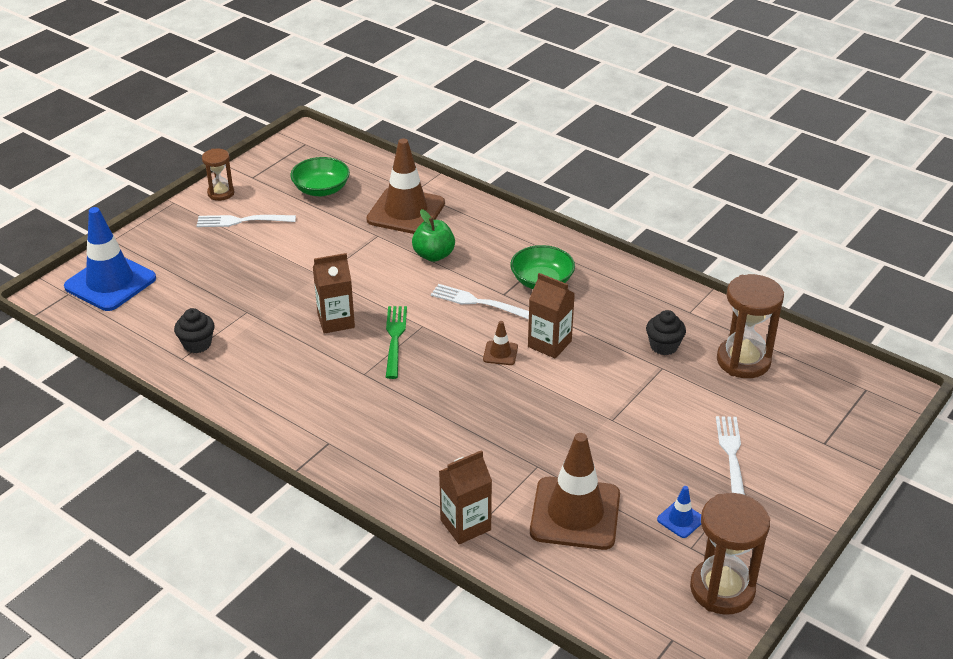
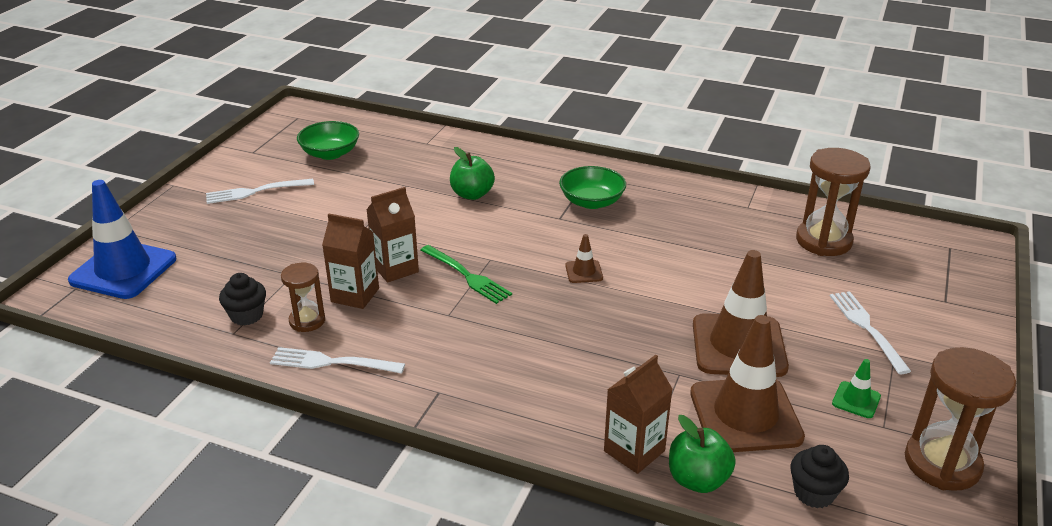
camera: 15 degrees left, 5 degrees down
brown hourglass [202,149,234,201] -> brown hourglass moved to [281,263,325,332]
brown traffic cone [366,139,445,234] -> brown traffic cone moved to [693,250,789,377]
green fork [386,306,407,379] -> green fork turned 150 degrees clockwise [420,245,512,304]
white fork [431,284,529,319] -> white fork moved to [270,347,405,374]
brown carton [528,273,575,358] -> brown carton moved to [322,214,379,309]
black cupcake [646,310,686,355] -> black cupcake moved to [790,445,849,508]
blue traffic cone [657,486,701,538] -> green traffic cone [832,359,881,418]
none -> green apple [669,415,736,493]

